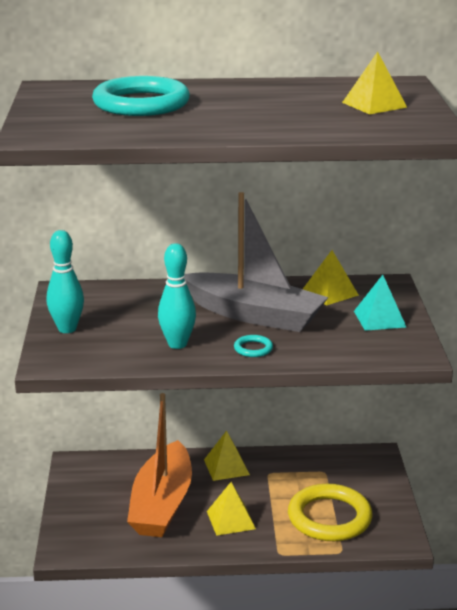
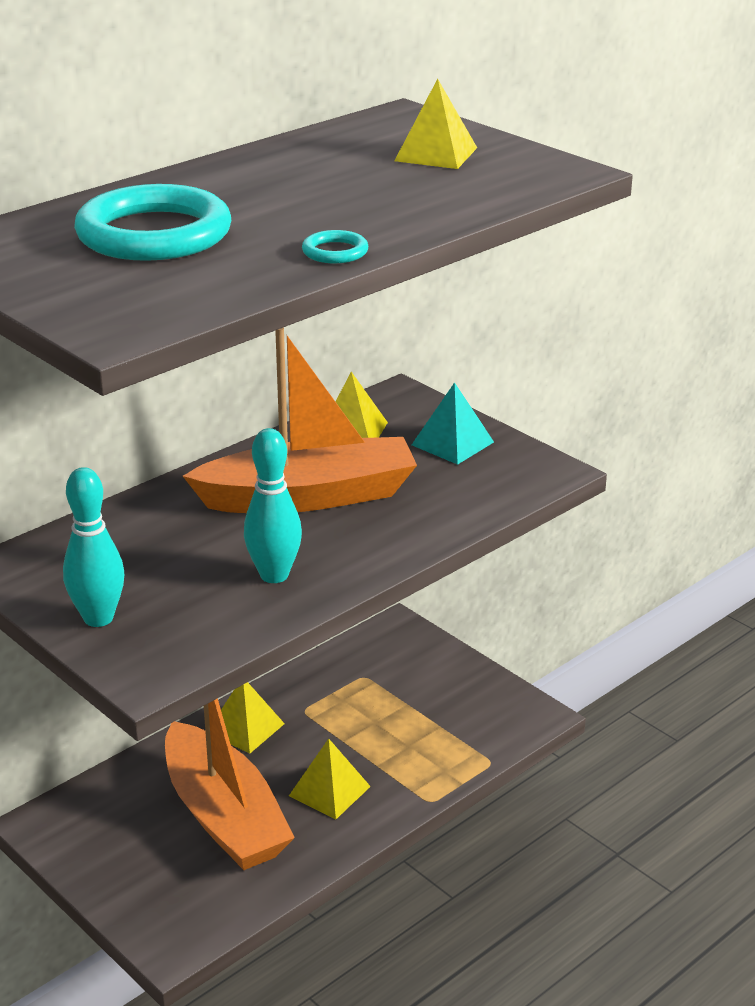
camera: 40 degrees left, 5 degrees up
grey boat [184,192,329,332] -> orange boat [183,327,417,513]
turquoise ring [234,335,273,357] -> turquoise ring moved to [302,230,368,263]
yellow ring [288,484,373,541] -> none

